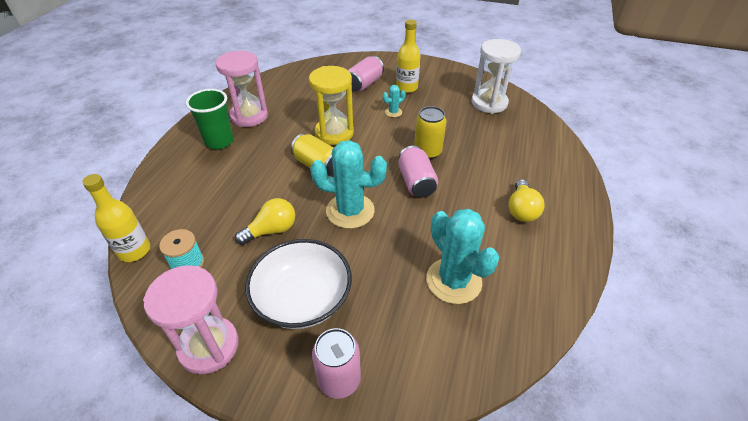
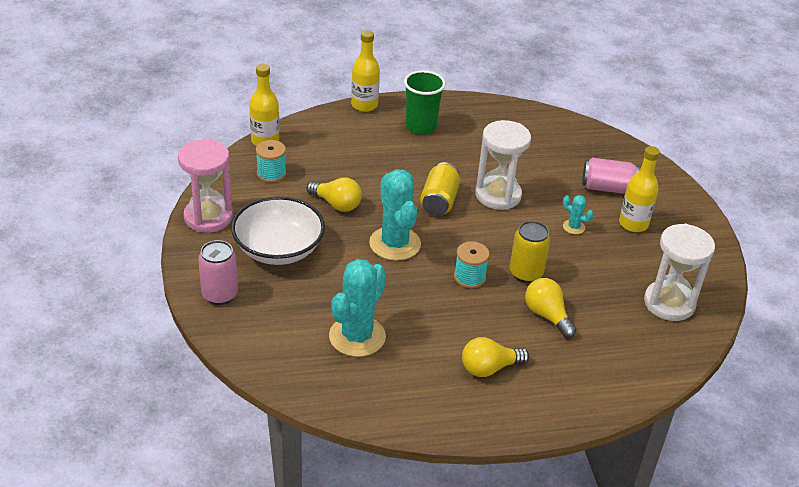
camera: 60 degrees right, 5 degrees down
pink hourglass [216,51,268,127] -> none
yellow hourglass [309,66,354,145] -> white hourglass [475,120,531,210]
pink can [398,146,438,198] -> turquoise spool [454,241,490,288]
none -> yellow bottle [351,30,380,112]
none -> yellow light bulb [525,278,576,338]

